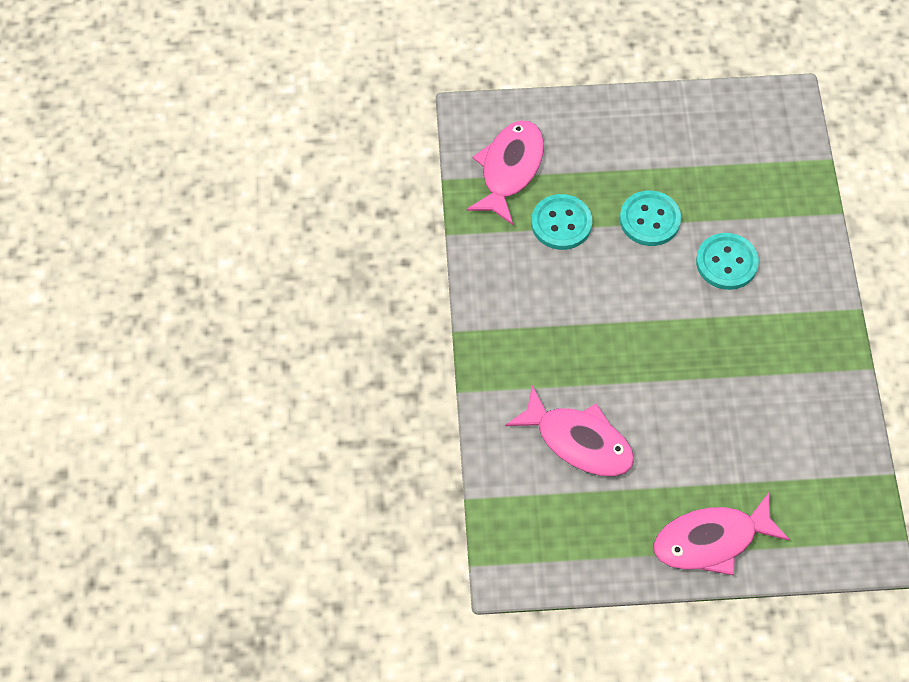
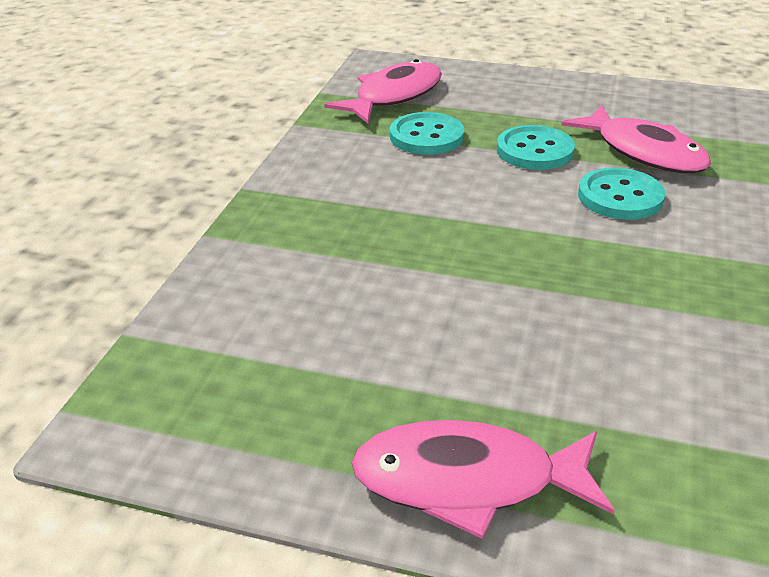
camera: 20 degrees right, 25 degrees down
pink fish [505,385,634,476] -> pink fish moved to [561,104,711,173]

